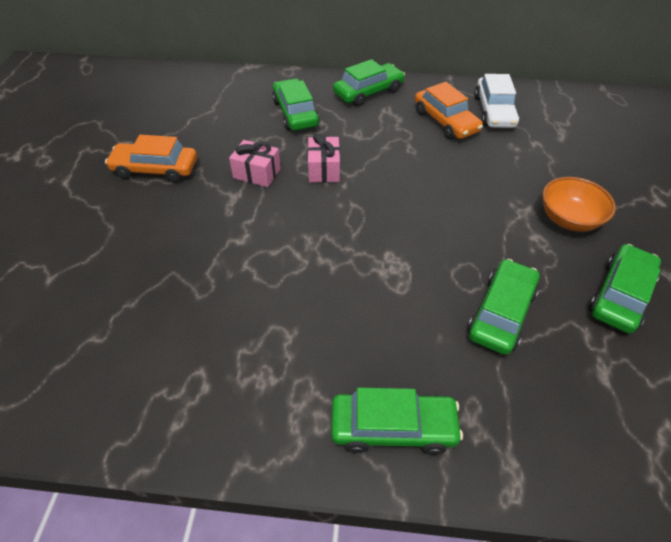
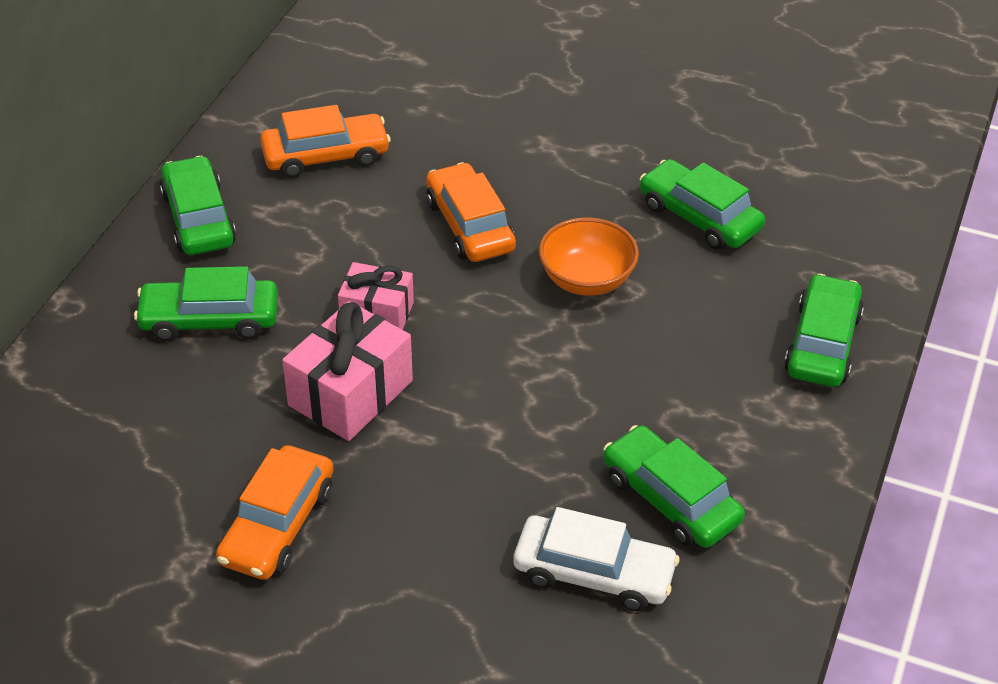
camera: 75 degrees left, 5 degrees down
pink gift [229,140,281,187] -> pink gift [282,301,413,441], size x1.55
white car [474,74,519,128] -> white car moved to [514,507,680,611]
orange bowl [542,177,616,232] -> orange bowl moved to [539,218,639,296]
green car [589,244,661,334] -> green car moved to [603,425,745,548]
none -> orange car [426,162,516,262]

